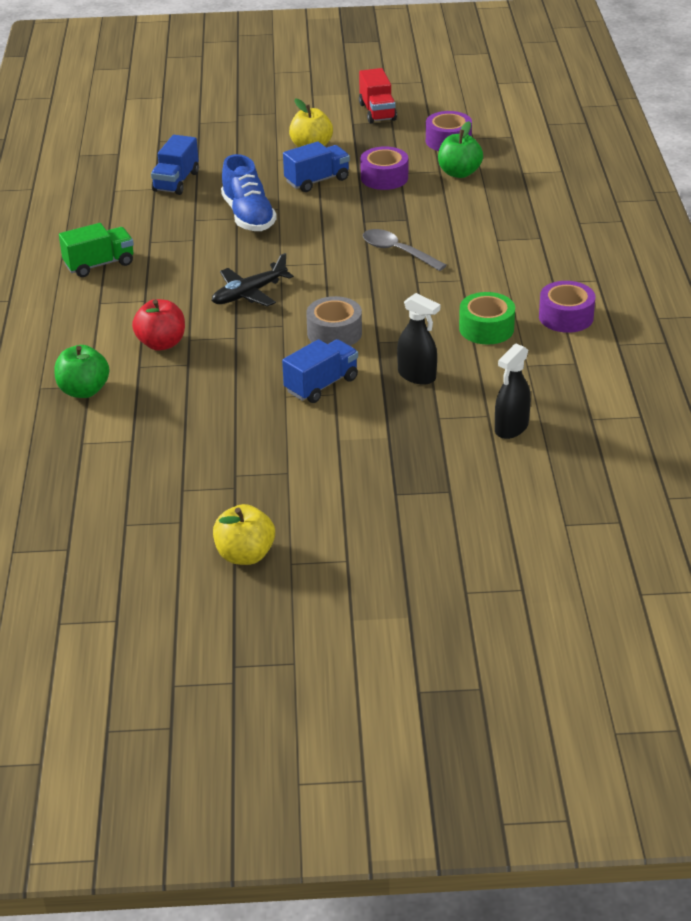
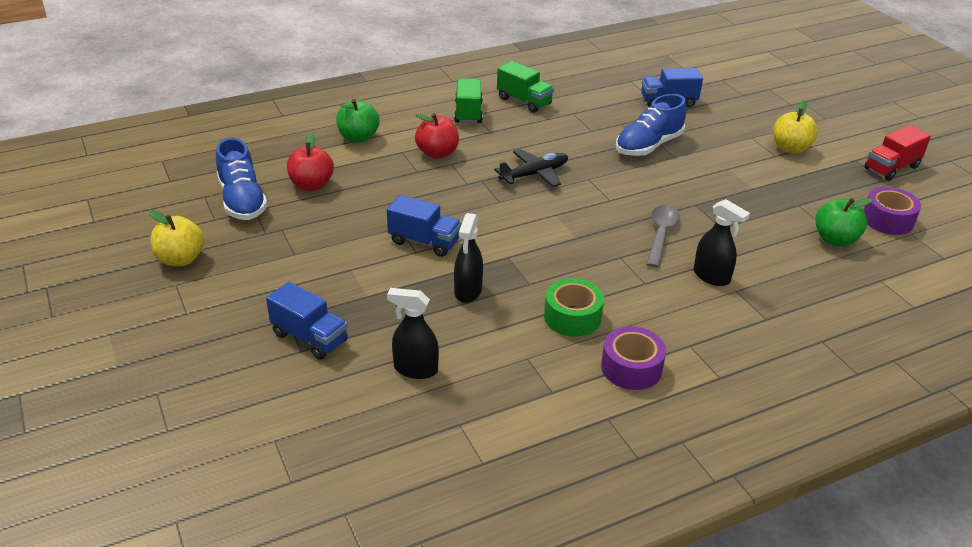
camera: 65 degrees right, 0 degrees up
black plane [212,253,294,307] -> black plane turned 120 degrees clockwise [494,149,568,187]
blue truck [283,141,350,192] -> blue truck moved to [266,282,348,360]
grey tape [306,296,362,346] -> none
purple tape [360,146,408,190] -> none
none -> blue shoe [216,138,268,220]
none -> red apple [287,132,334,191]
none -> green truck [454,78,483,123]
none -> black spray bottle [693,199,750,286]

